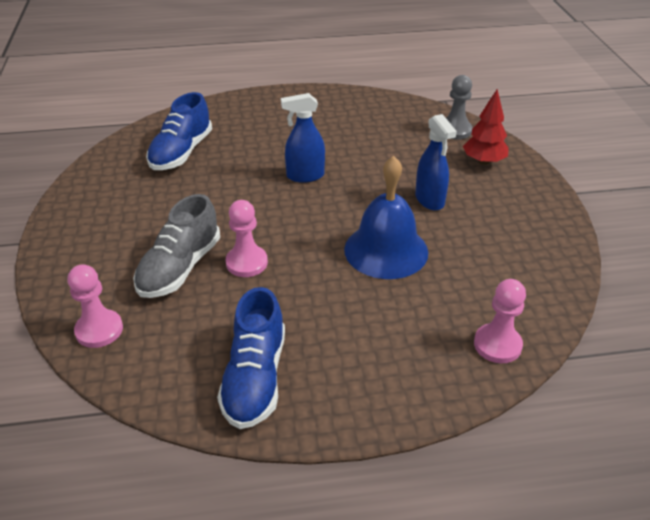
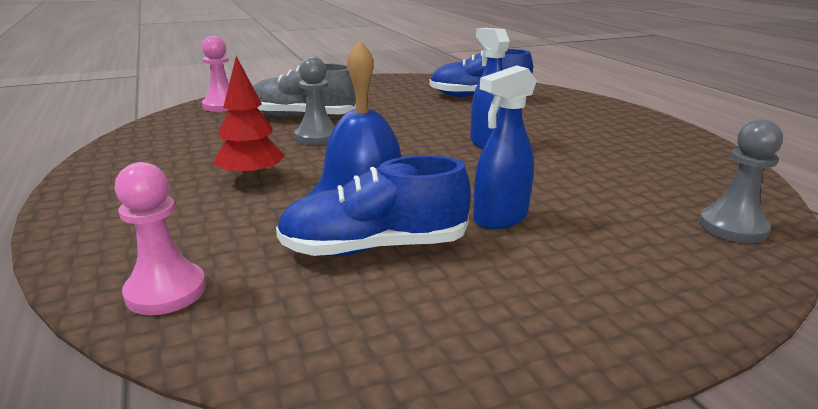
camera: 75 degrees right, 15 degrees down
blue shoe [217,287,285,429] -> blue shoe moved to [276,155,471,256]
pink pawn [226,200,268,277] -> grey pawn [295,57,335,145]
red tree [463,89,509,165] -> red tree moved to [213,56,285,182]

